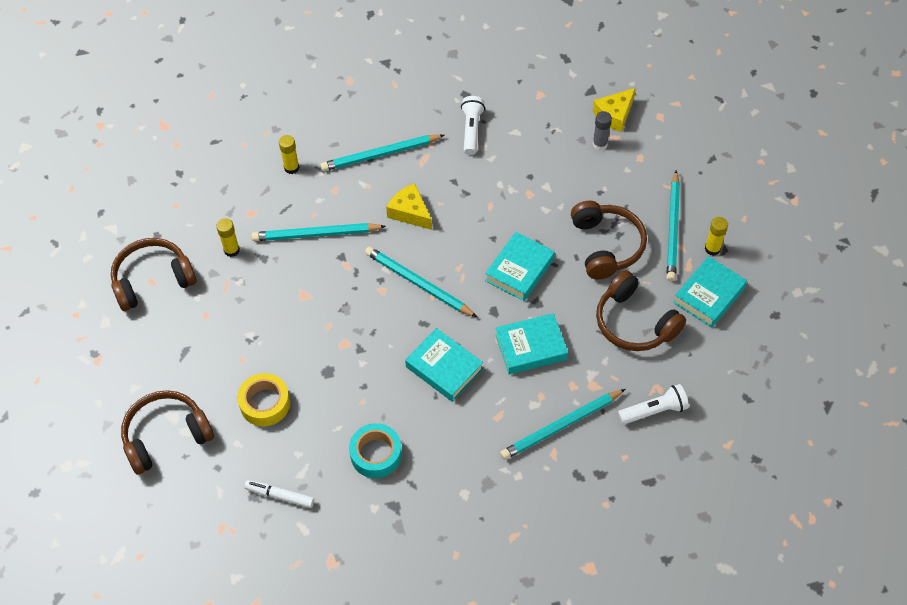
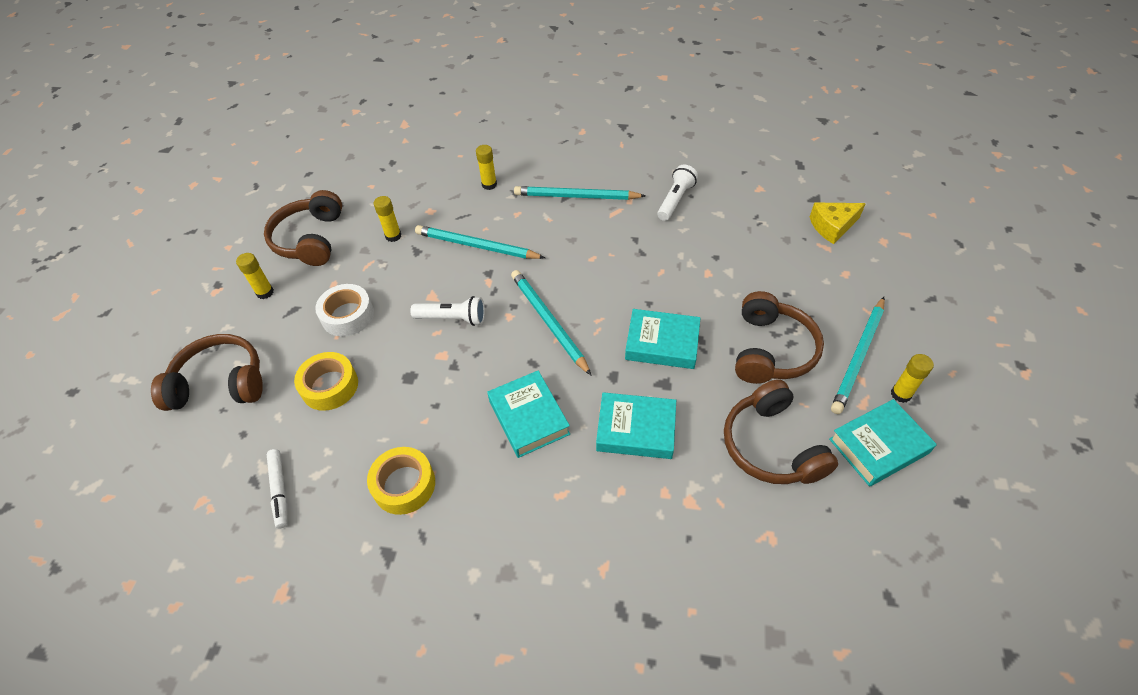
camera: 25 degrees right, 5 degrees down
brown headphones [111,238,197,311] -> brown headphones turned 90 degrees counterclockwise [264,190,342,266]
white marker [245,480,314,508] -> white marker turned 150 degrees counterclockwise [267,449,288,528]
turquoise tape [349,423,402,478] -> yellow tape [367,447,435,515]
yellow cheese [386,183,432,230] -> none
turquoise book [485,232,555,301] -> turquoise book turned 45 degrees clockwise [625,309,700,369]
turquoise pencil [500,389,626,460] -> none
grey glue stick [593,111,612,150] -> none
white flashlight [618,384,689,424] -> white flashlight moved to [410,296,485,326]
none -> yellow glue stick [236,253,274,299]
none -> white tape [315,284,374,336]

